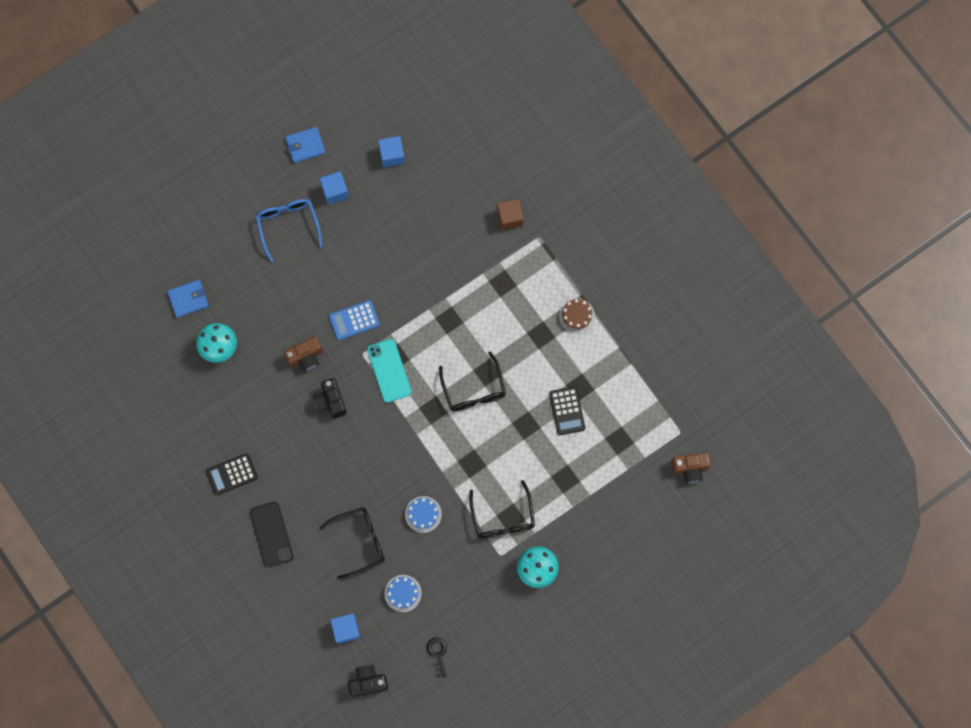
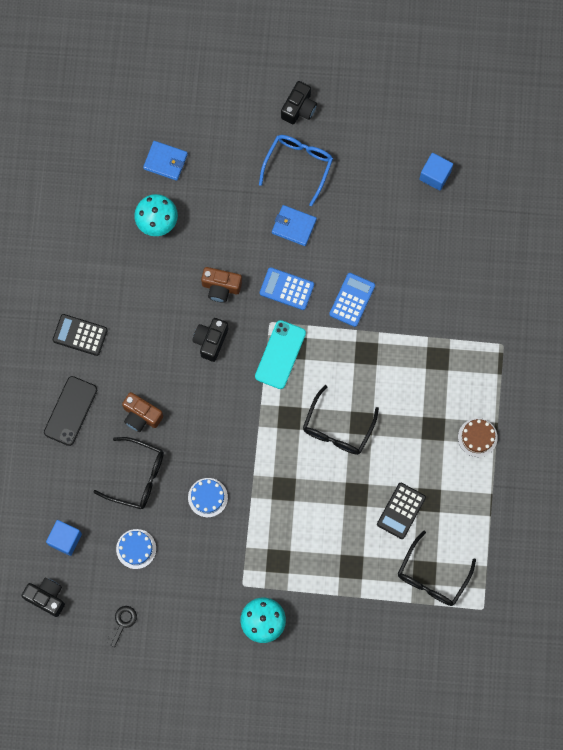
camera: 40 degrees right, 0 degrees up
blue wallet [285,127,325,163] -> blue wallet moved to [272,205,317,246]
blue cube [320,171,349,205] -> none
black glasses [469,480,535,538] -> black glasses moved to [398,531,476,606]
brown cube [497,199,524,230] -> none
brown camera [671,452,711,483] -> brown camera moved to [122,392,163,432]
none -> black camera [281,81,317,124]
none -> blue calculator [329,273,375,327]

